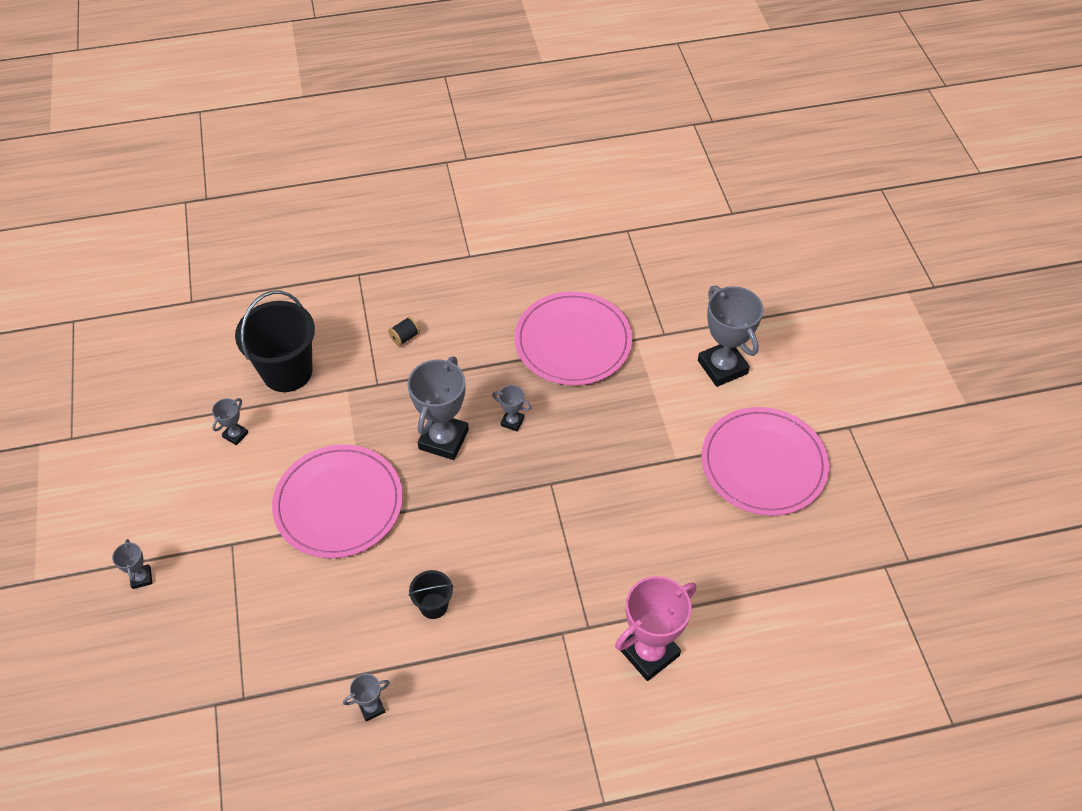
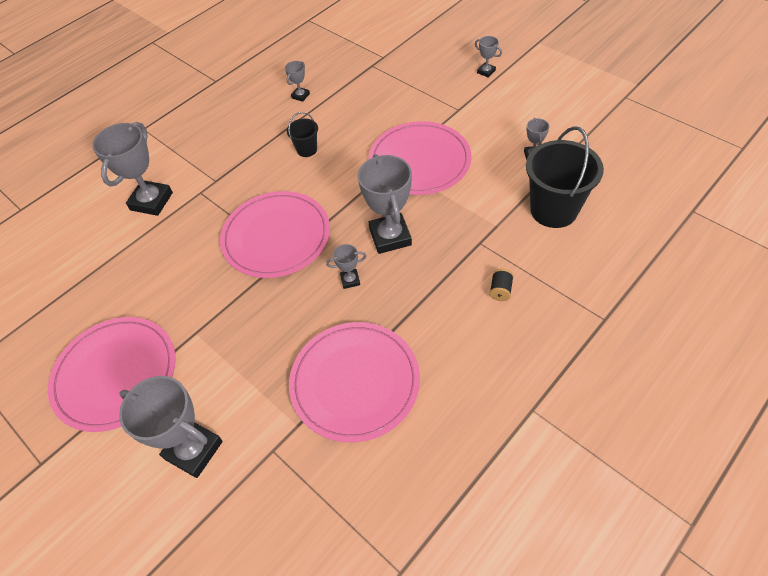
camera: 150 degrees right, 0 degrees up
pink trophy [615,576,696,681] -> grey trophy [92,122,173,216]
none -> pink plate [220,191,330,278]

